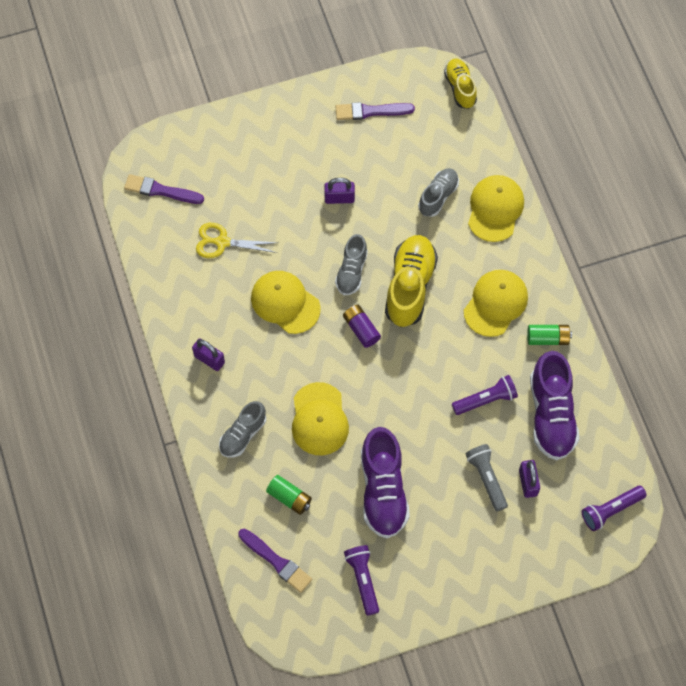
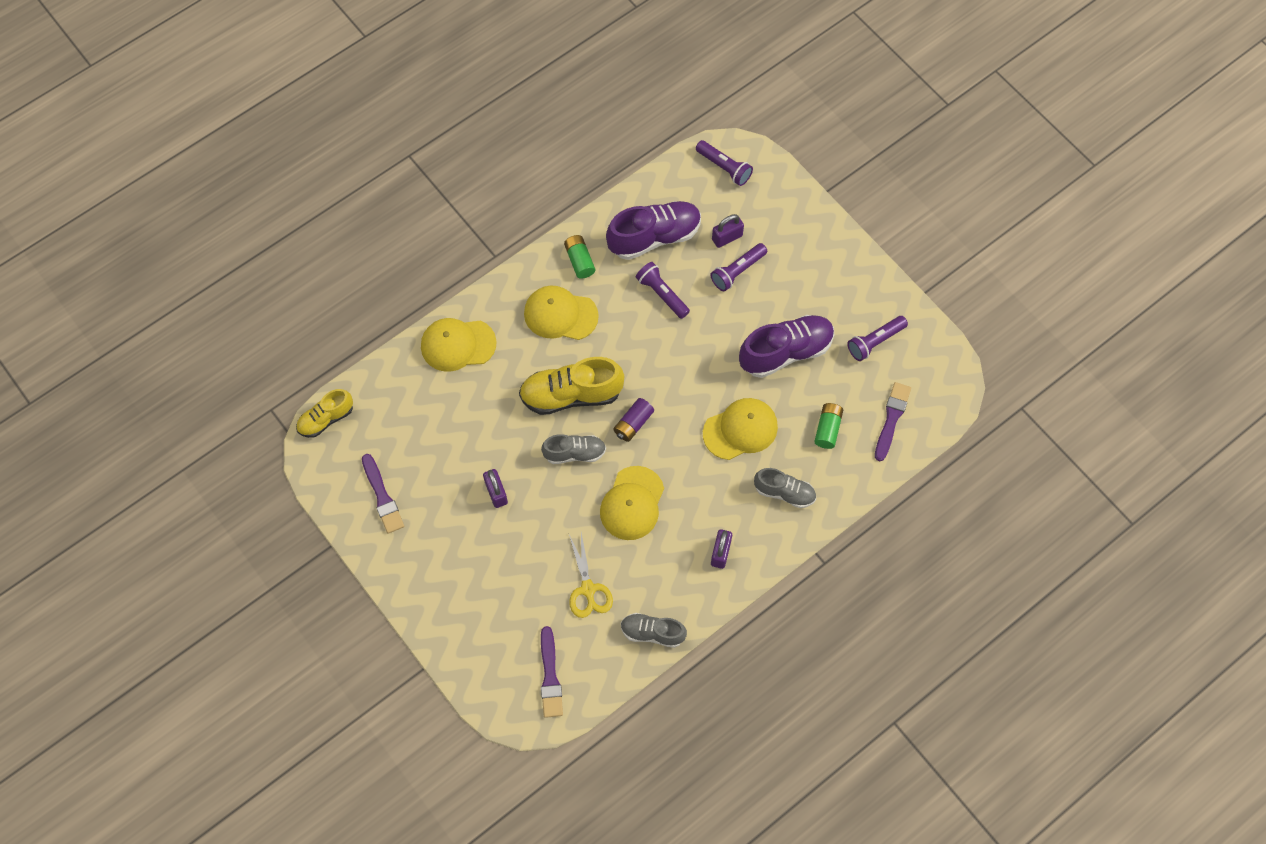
camera: 110 degrees left, 0 degrees up
grey shoe [418,168,459,217] -> grey shoe moved to [621,613,687,648]
grey flashlight [466,444,508,512] -> purple flashlight [711,243,767,291]

